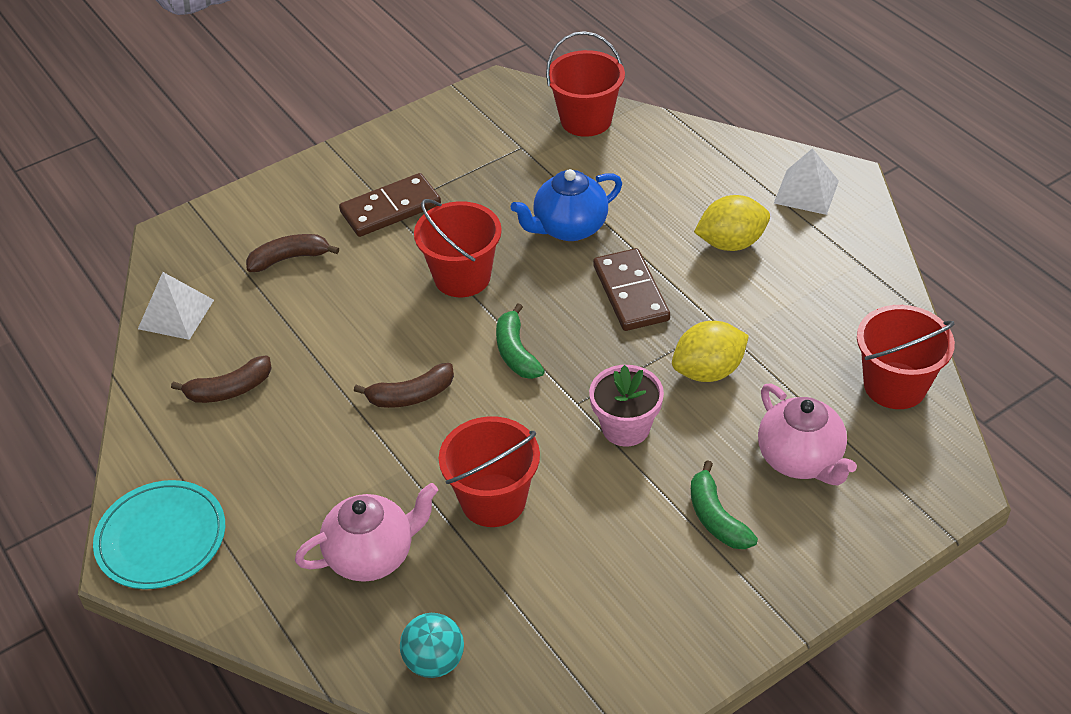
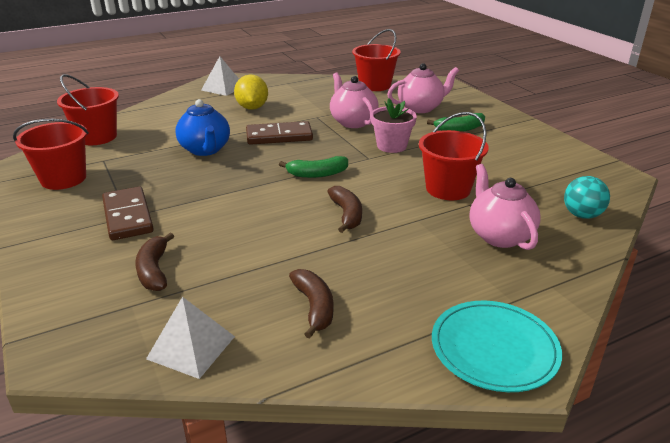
camera: 85 degrees left, 15 degrees down
red bucket [414,199,502,297] -> red bucket moved to [13,119,89,190]
yellow lemon [672,321,749,382] -> pink teapot [330,72,379,128]

